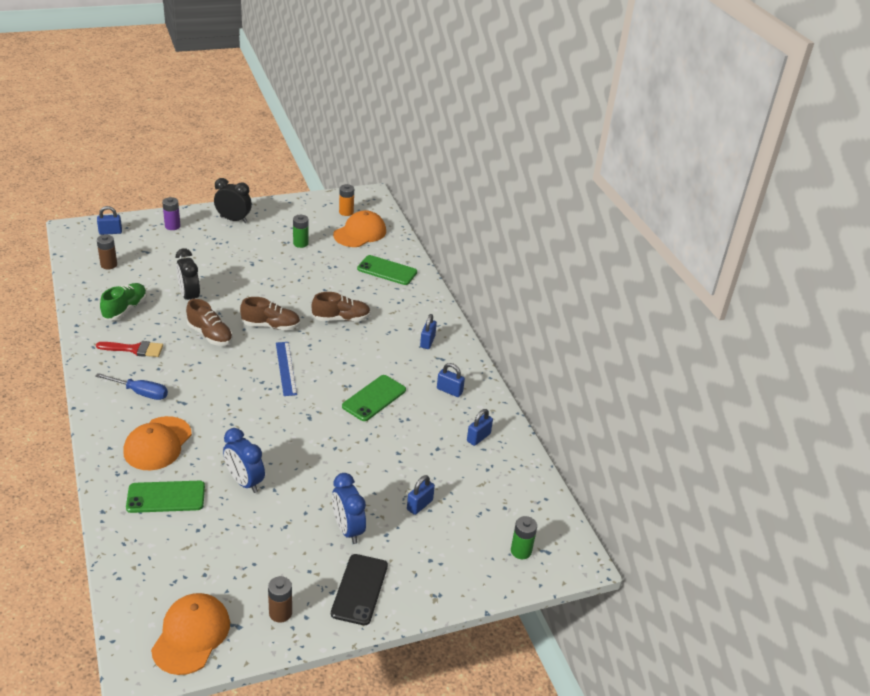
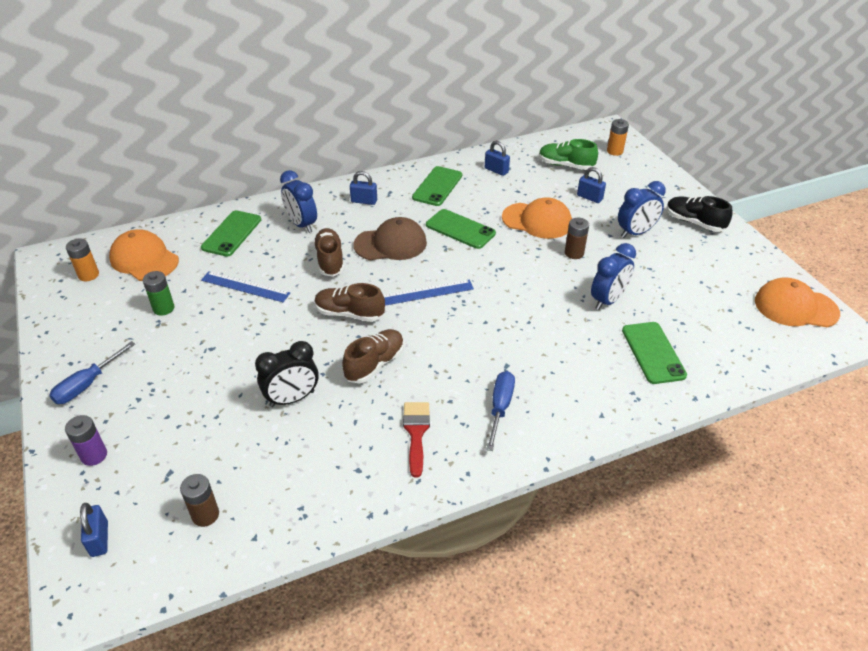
camera: 90 degrees left, 5 degrees up
green shoe [100,283,147,320] -> green shoe moved to [539,139,598,170]
orange cap [123,416,192,470] -> orange cap moved to [502,197,572,239]
black clock [214,178,252,223] -> blue screwdriver [49,341,135,404]
brown shoe [240,297,300,330] -> brown shoe turned 75 degrees counterclockwise [315,283,385,322]
brown battery [268,576,292,623] -> brown battery moved to [565,217,589,259]
black phone [331,554,388,625] -> black shoe [666,196,733,232]
blue padlock [437,363,465,397] -> green phone [412,166,462,206]
green battery [511,516,537,559] -> orange battery [607,119,629,156]
none -> blue ruler [201,271,290,302]
none -> blue clock [280,170,317,233]
none -> brown cap [353,217,427,261]

